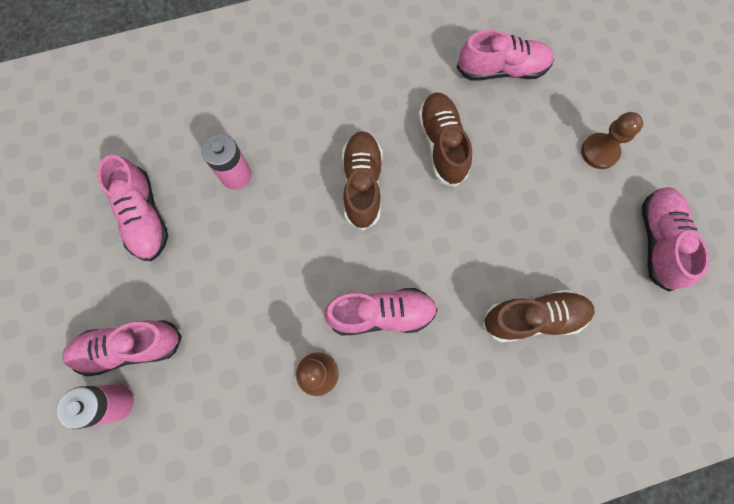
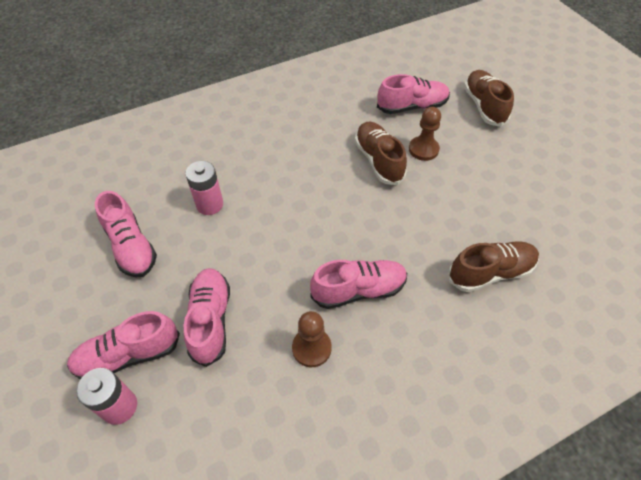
camera: 10 degrees left, 20 degrees down
brown shoe [342,131,382,231] -> brown shoe moved to [464,70,514,127]
brown pawn [581,112,643,169] -> brown pawn moved to [409,107,441,161]
pink shoe [642,187,709,292] -> pink shoe moved to [184,268,230,367]

